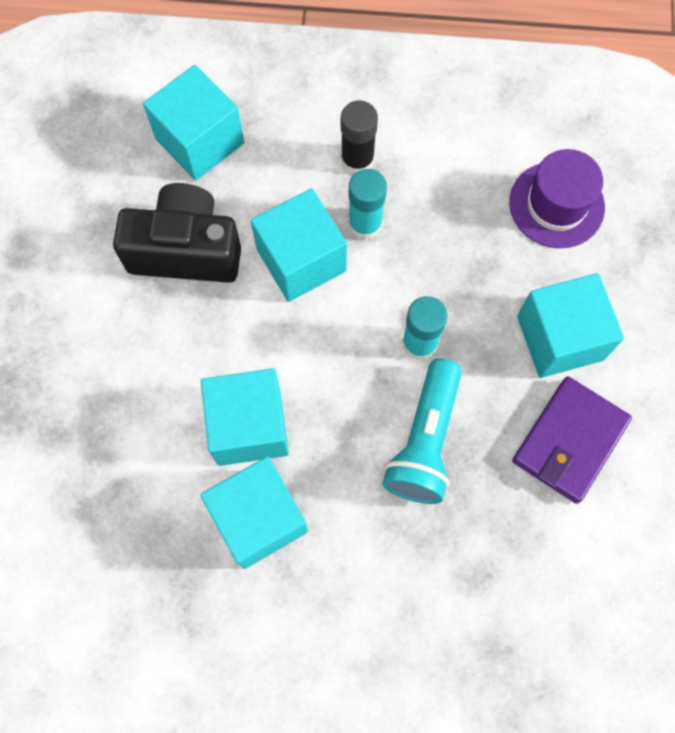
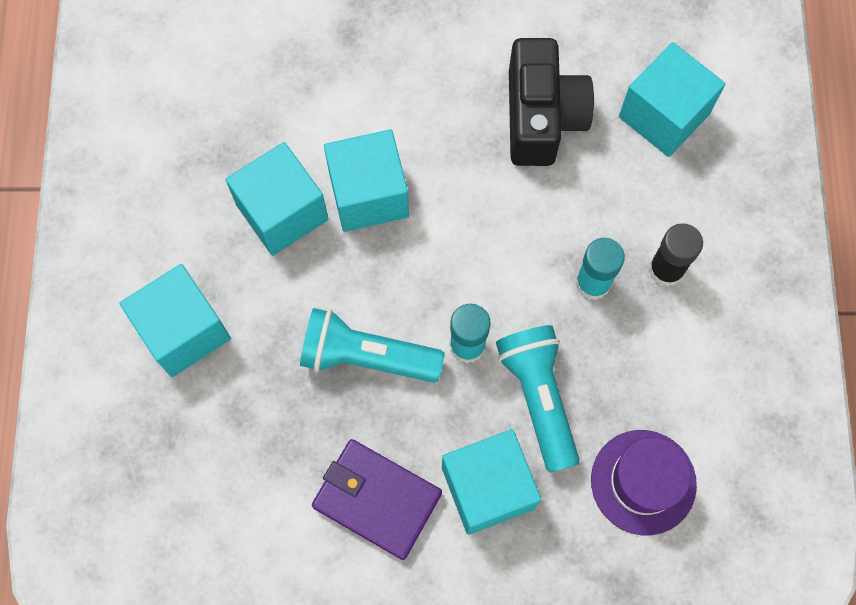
camera: 85 degrees right, 0 degrees up
turquoise cube [251,188,347,302] -> turquoise cube moved to [119,264,231,377]
none -> turquoise flashlight [496,325,579,473]

